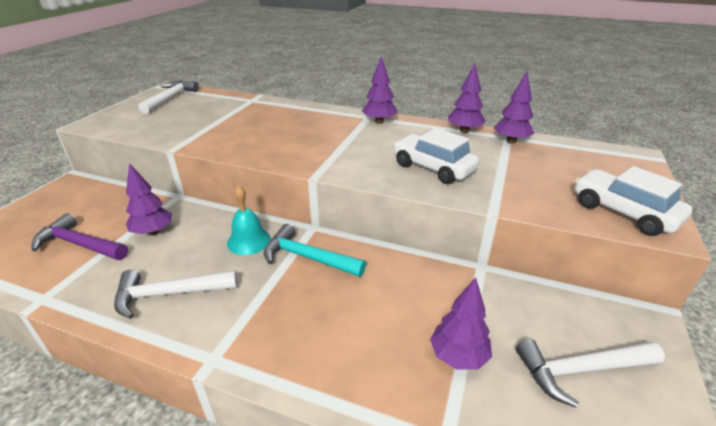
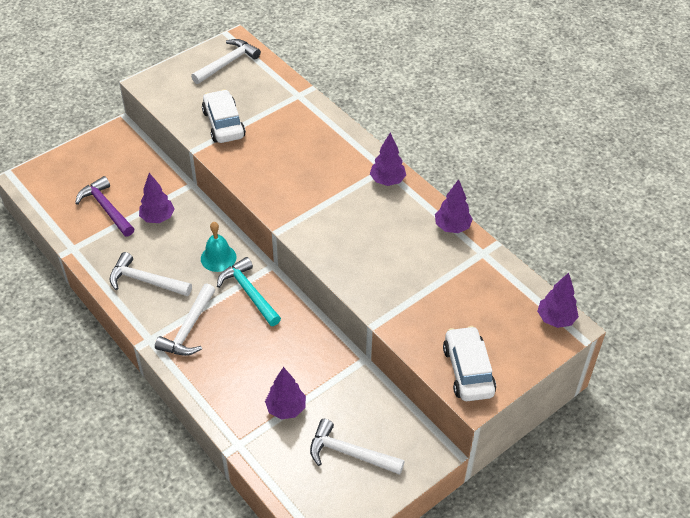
camera: 30 degrees right, 15 degrees up
white car [393,128,479,184] -> white car moved to [202,89,246,143]
purple tree [494,71,535,144] -> purple tree moved to [537,273,579,328]
none -> white hammer [155,284,215,356]

